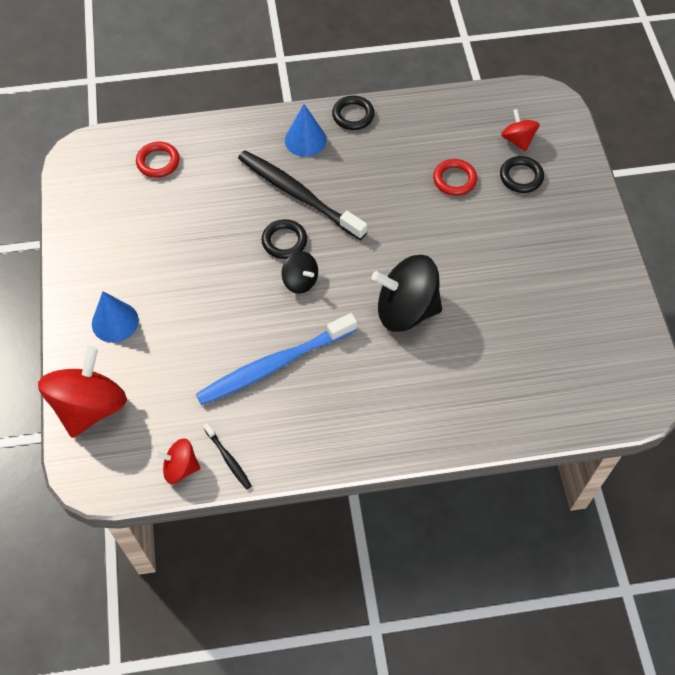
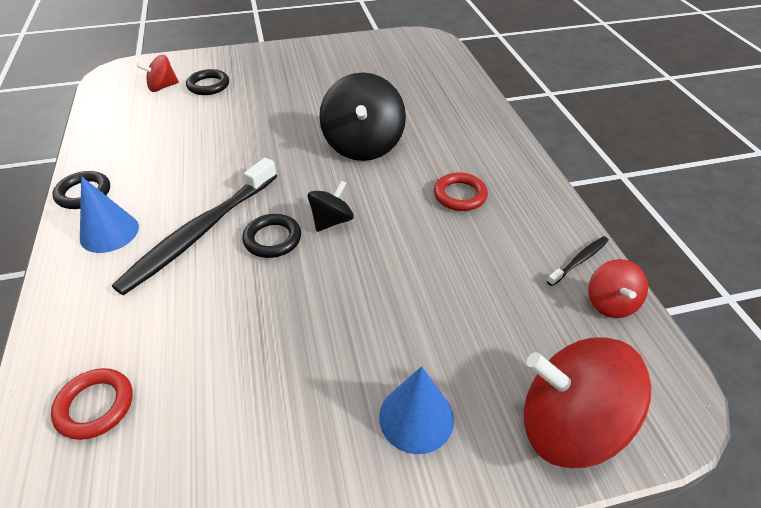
camera: 95 degrees left, 15 degrees down
blue toothbrush [196,313,357,405] -> none
red ring [433,159,477,196] -> red ring moved to [434,173,488,211]

